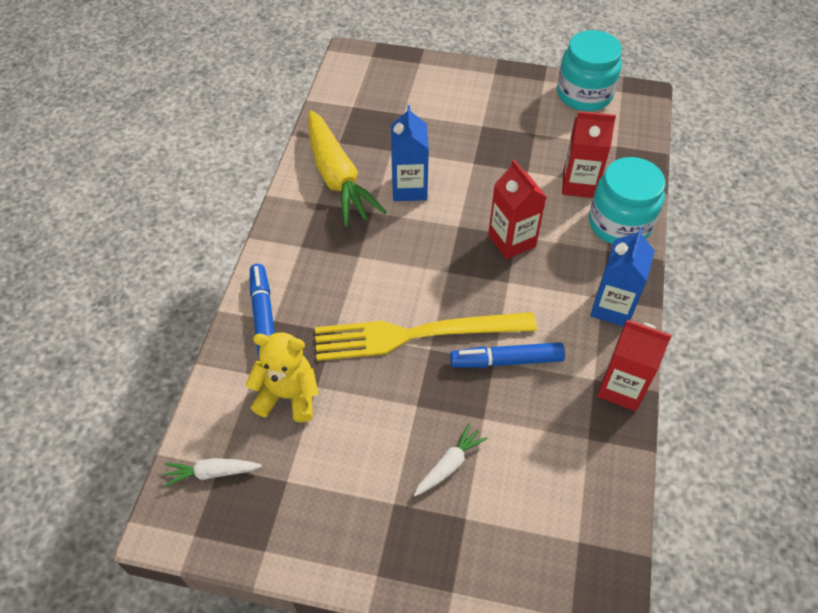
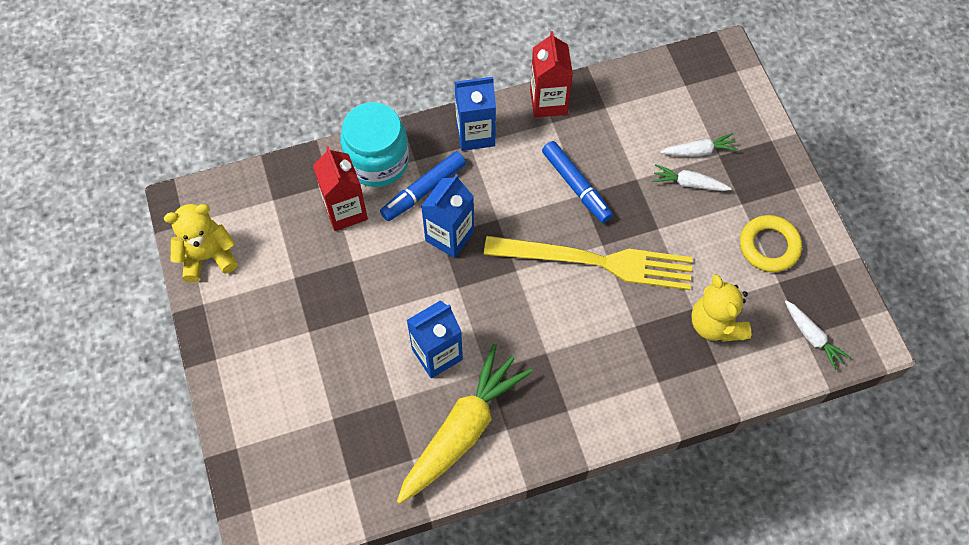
camera: 120 degrees left, 10 degrees up
blue marker [250,264,275,357] -> blue marker moved to [380,151,466,221]
yellow fork [315,312,537,361] -> yellow fork turned 45 degrees counterclockwise [484,236,693,290]
red carton [488,160,547,259] -> blue carton [421,174,474,258]
turquoise jar [557,30,622,111] -> yellow teddy bear [164,204,238,282]
none -> white carrot [660,133,738,156]
none -> yellow ring [740,215,802,272]

